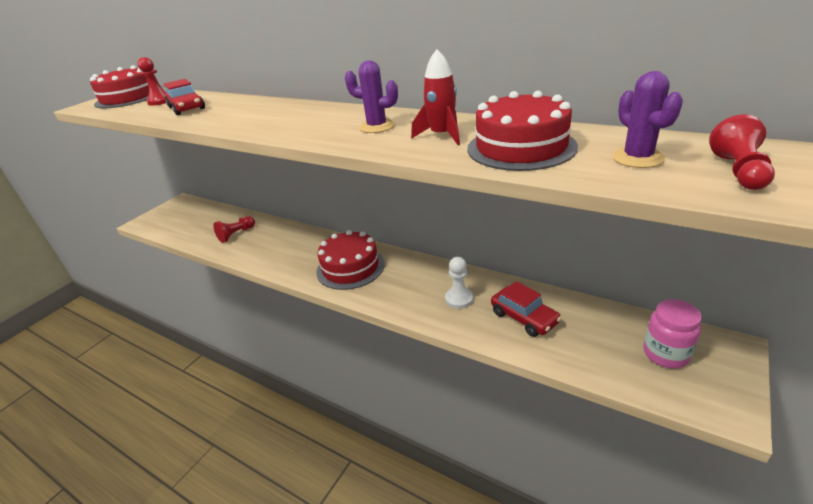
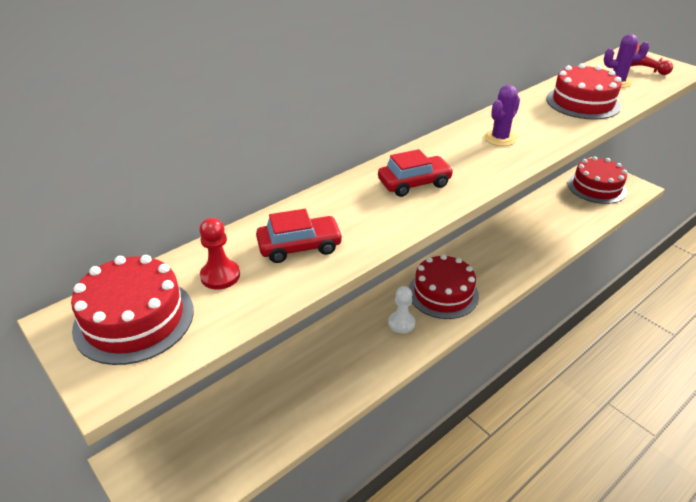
camera: 75 degrees left, 5 degrees up
red pawn [213,216,255,243] -> none
red rocket [411,49,460,145] -> none
white pawn [445,257,474,309] -> white pawn moved to [388,286,415,333]
red car [491,281,562,337] -> red car moved to [378,149,454,197]
pink jar [643,299,702,368] -> red cake [568,156,627,204]

